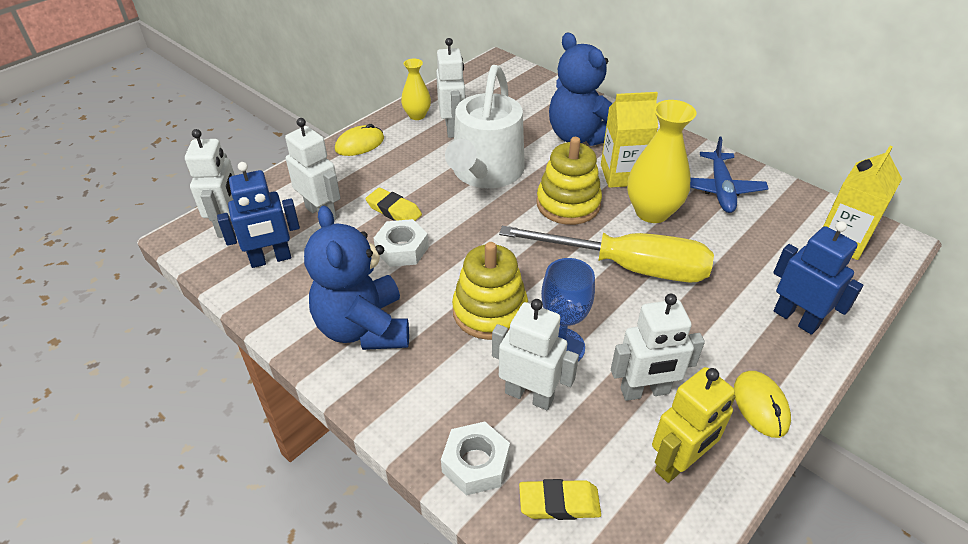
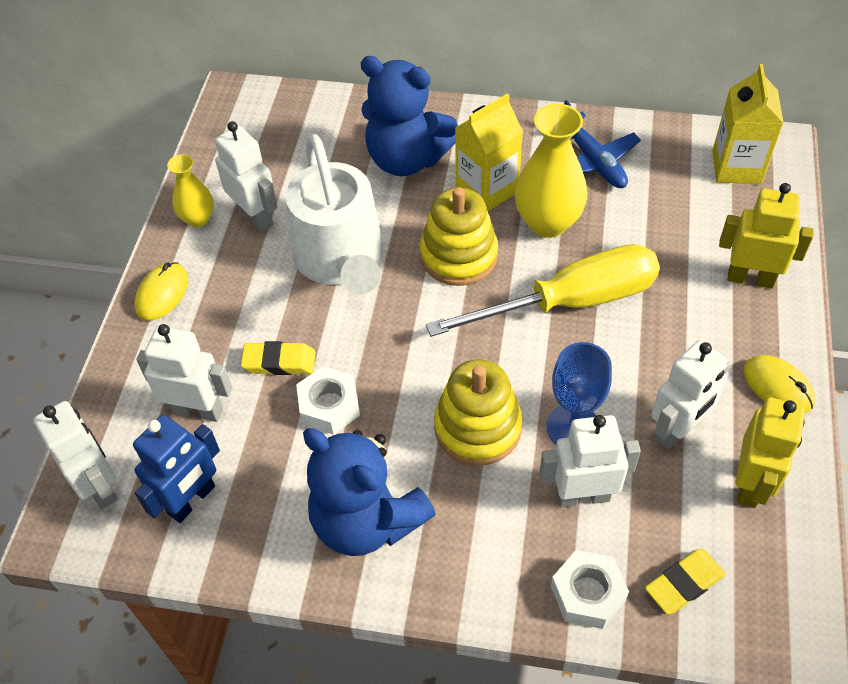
camera: 30 degrees left, 10 degrees up
blue robot [773,221,863,335] -> yellow robot [719,183,814,289]

